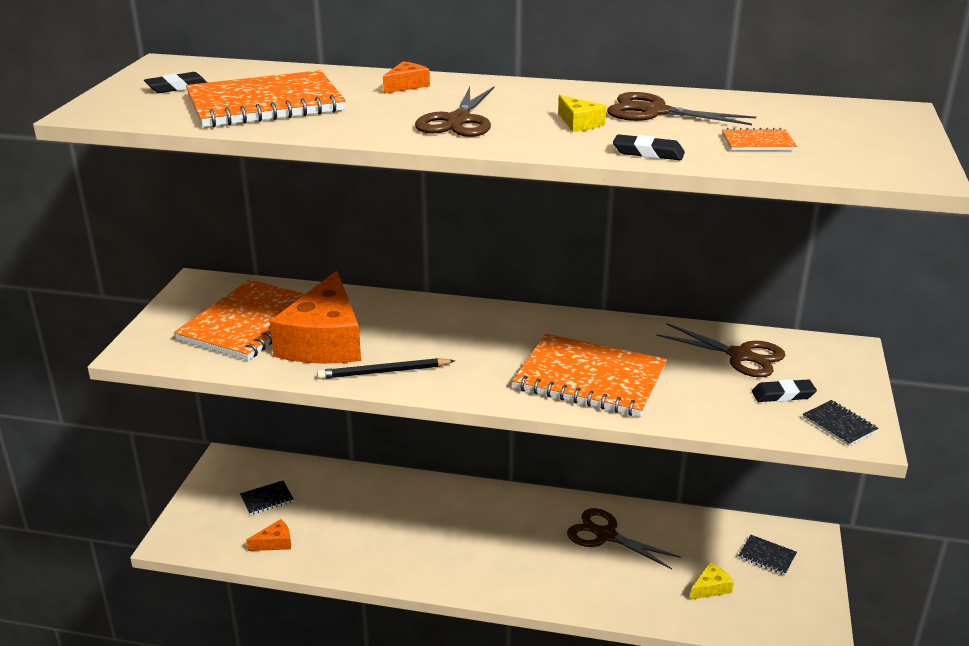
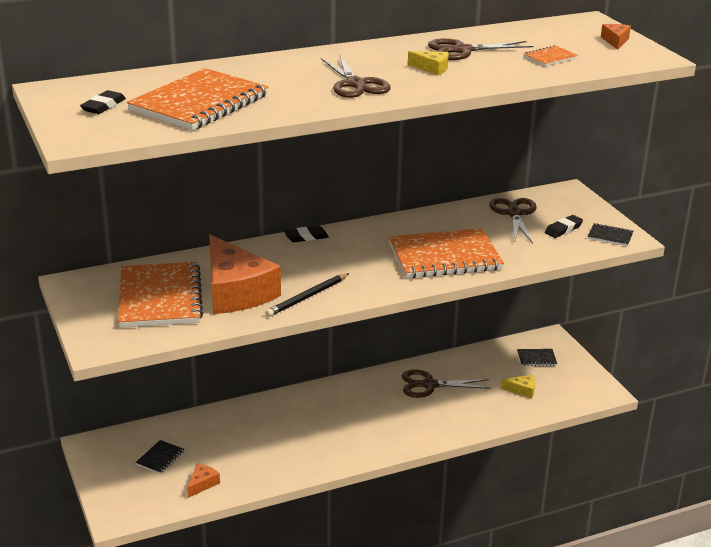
camera: 35 degrees left, 0 degrees up
orange cheese [383,61,430,94] -> orange cheese moved to [601,24,631,50]
black eraser [613,134,685,160] -> black eraser moved to [284,226,329,242]
brown scissors [656,323,785,377] -> brown scissors turned 90 degrees counterclockwise [489,198,537,243]
yellow cheese [690,562,734,600] -> yellow cheese turned 75 degrees clockwise [501,375,535,399]

